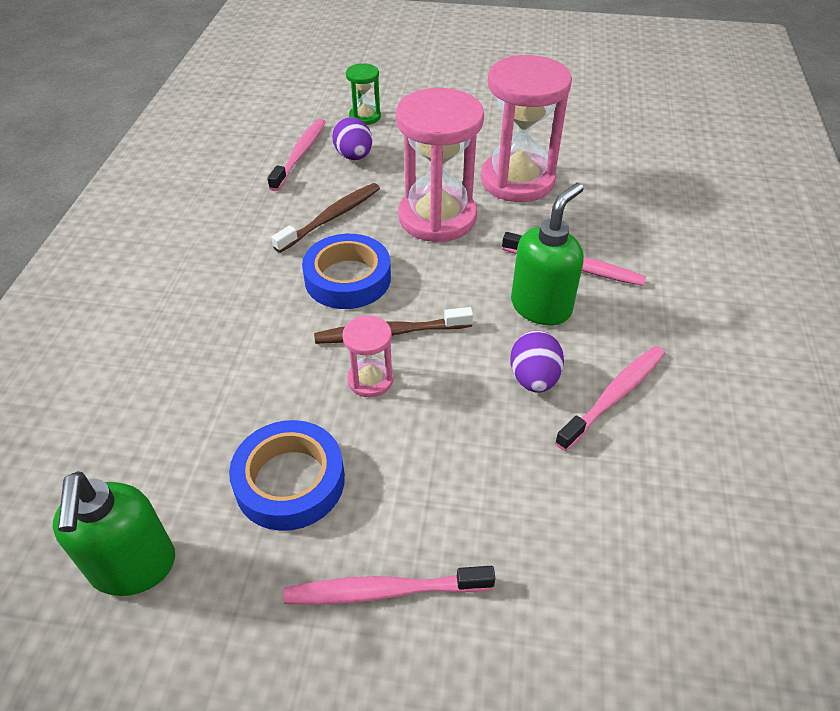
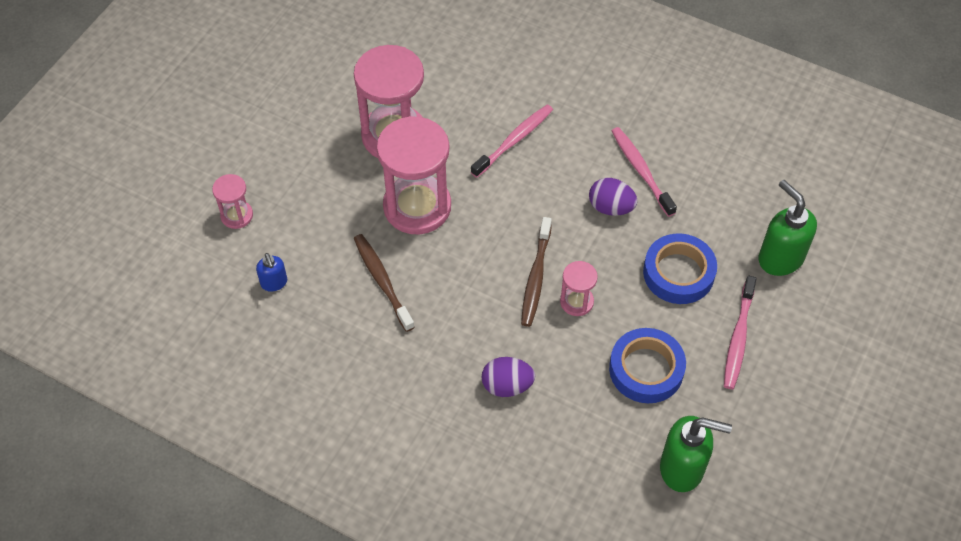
camera: 70 degrees left, 10 degrees up
pink toothbrush [267,119,326,191] -> blue soap dispenser [256,253,287,292]
blue tape [302,234,391,309] -> blue tape moved to [643,233,717,304]
purple egg [332,117,372,160] -> purple egg moved to [482,357,535,397]
green hourglass [346,63,381,125] -> pink hourglass [212,174,253,229]
green soap dispenser [511,183,584,325] -> green soap dispenser moved to [759,180,817,276]

